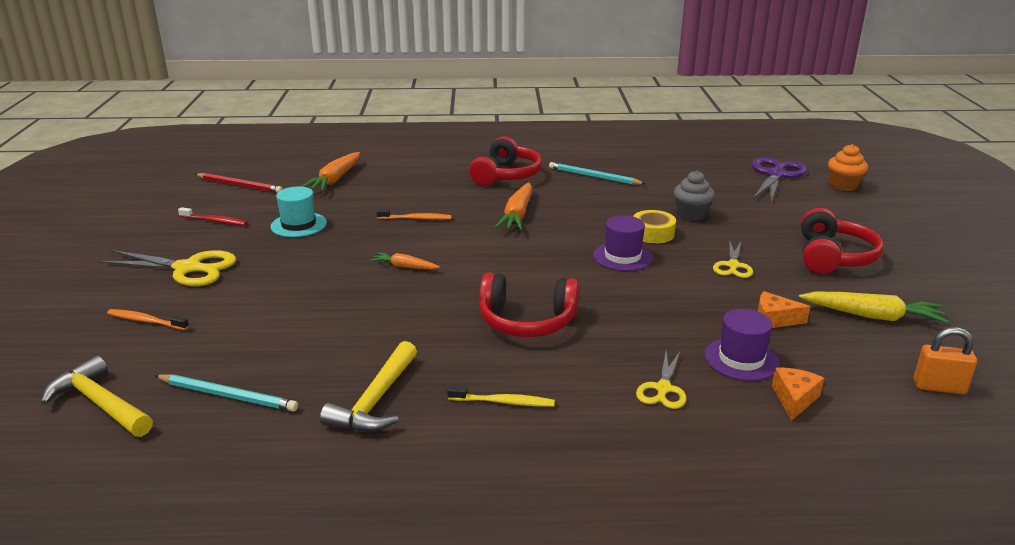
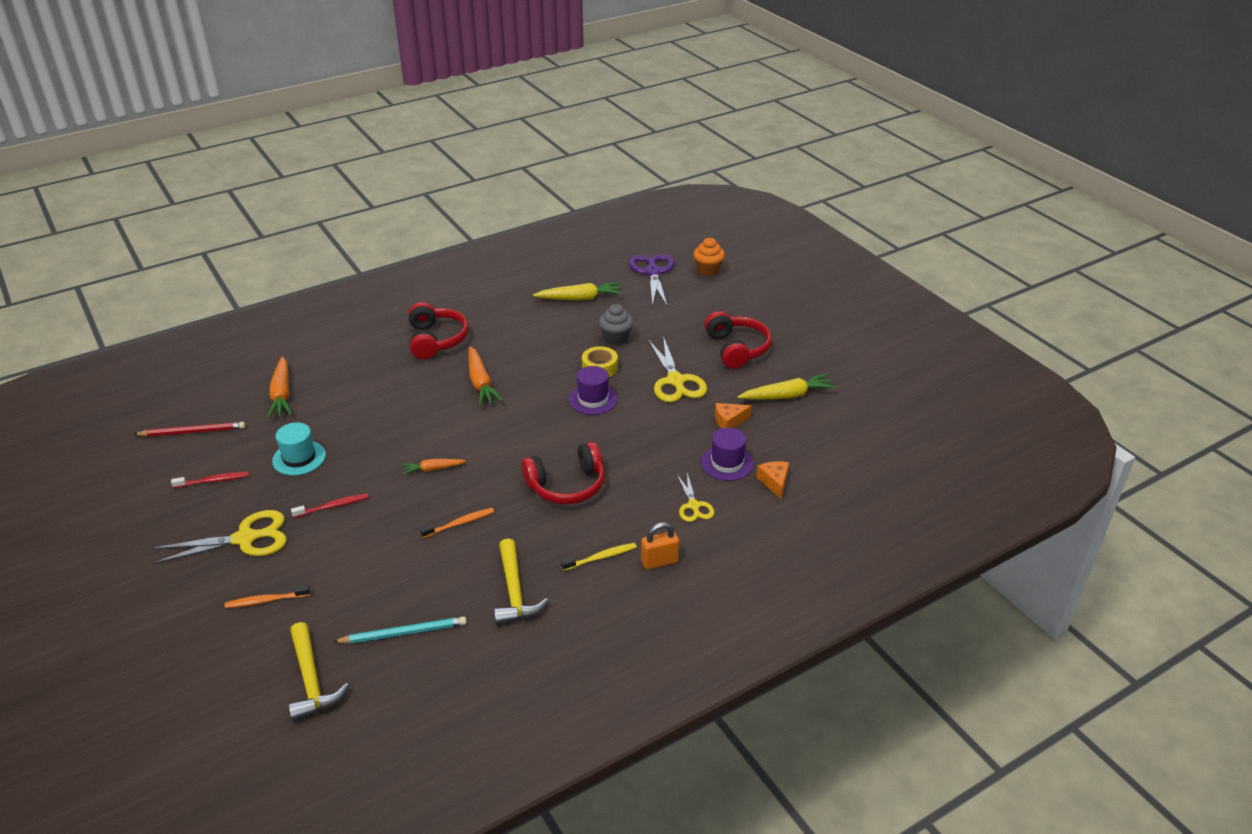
camera: 30 degrees left, 10 degrees up
yellow hammer [41,356,153,437] -> yellow hammer turned 120 degrees counterclockwise [288,622,349,722]
orange toothbrush [377,209,452,220] -> orange toothbrush moved to [420,508,494,538]
turquoise pencil [549,162,646,185] -> none
yellow scissors [713,240,753,278] -> yellow scissors [648,336,707,402], size x1.72
orange padlock [913,327,977,394] -> orange padlock moved to [641,522,679,569]
none -> red toothbrush [291,493,369,518]
none -> yellow carrot [533,282,622,300]

